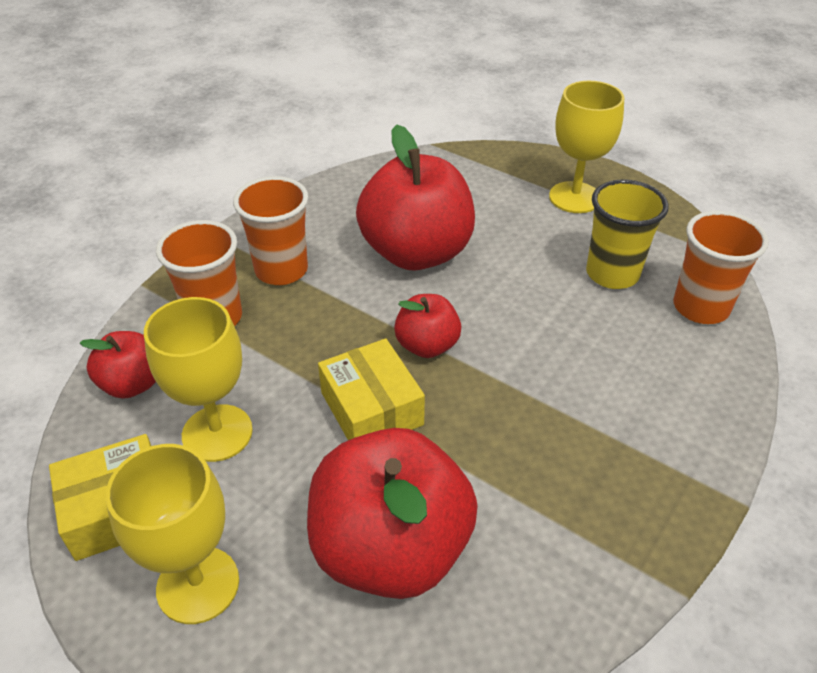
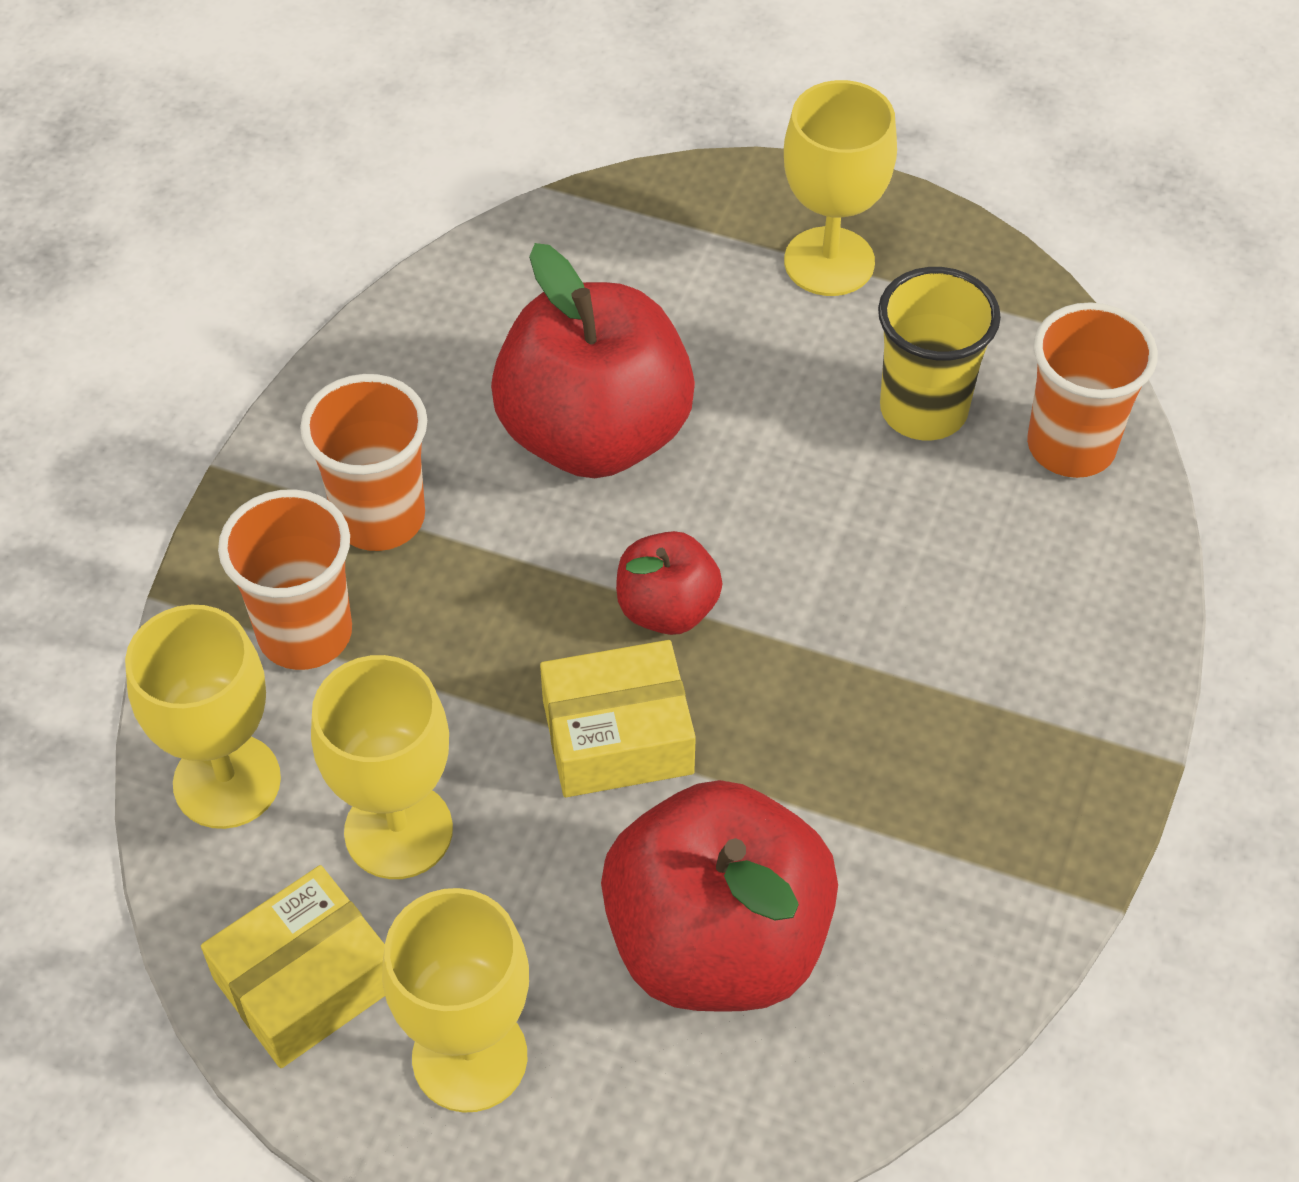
camera: 15 degrees left, 10 degrees up
red apple [80,331,156,399] -> yellow goblet [125,605,281,829]
yellow box [318,339,425,440] -> yellow box turned 60 degrees counterclockwise [540,640,696,797]

